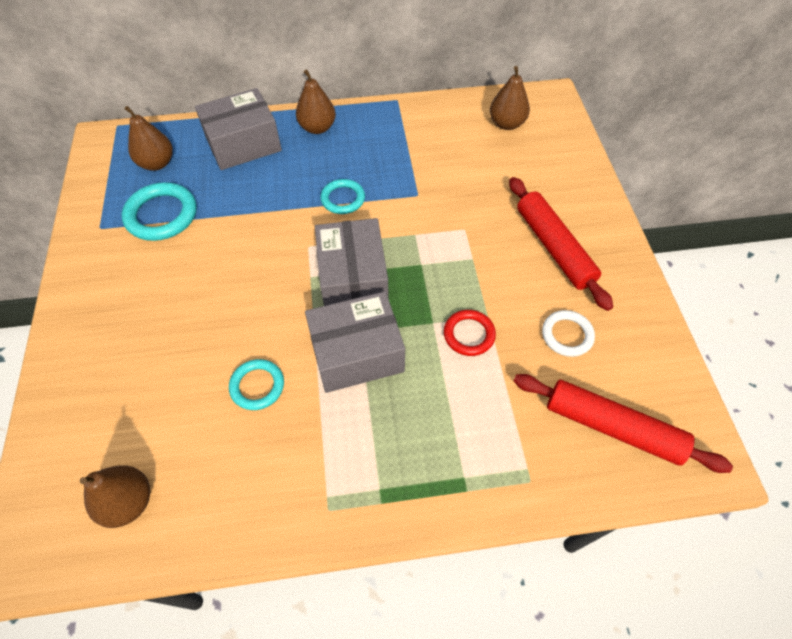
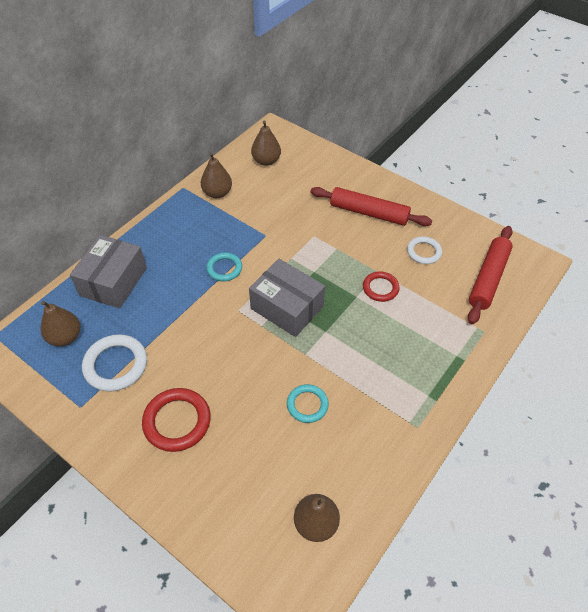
camera: 45 degrees left, 5 degrees down
turquoise ring [122,182,197,241] -> white ring [82,334,147,392]
brown pear [296,69,336,134] -> brown pear moved to [201,153,232,198]
grey box [305,291,405,393] -> none
red rolling pin [513,374,733,473] -> red rolling pin turned 45 degrees counterclockwise [468,226,513,324]
none -> red ring [142,388,211,452]

